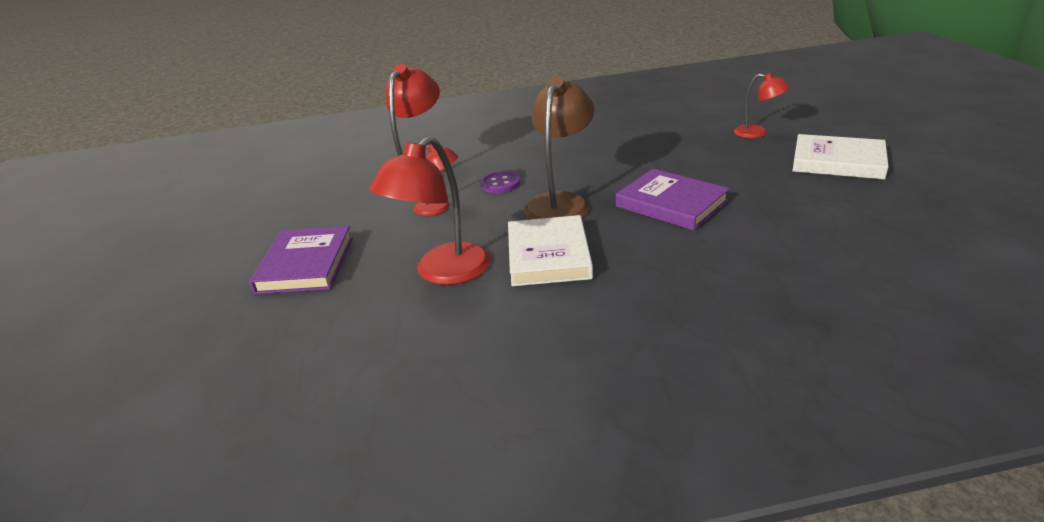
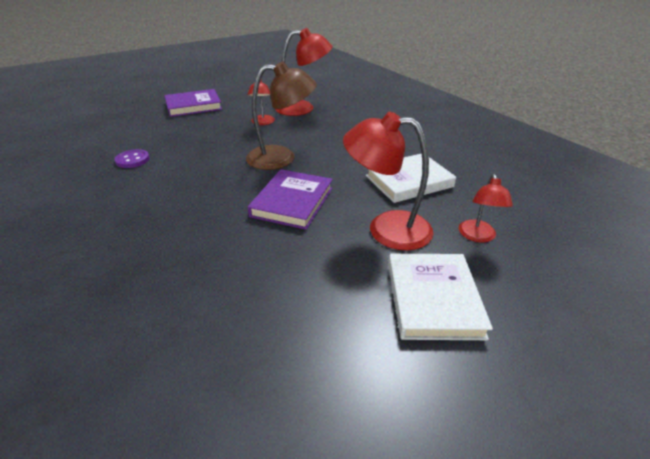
camera: 65 degrees right, 5 degrees up
red lamp [369,136,491,285] -> red lamp moved to [343,112,434,250]
purple button [480,171,520,193] -> purple button moved to [115,149,150,168]
white book [508,215,593,286] -> white book moved to [366,154,456,203]

